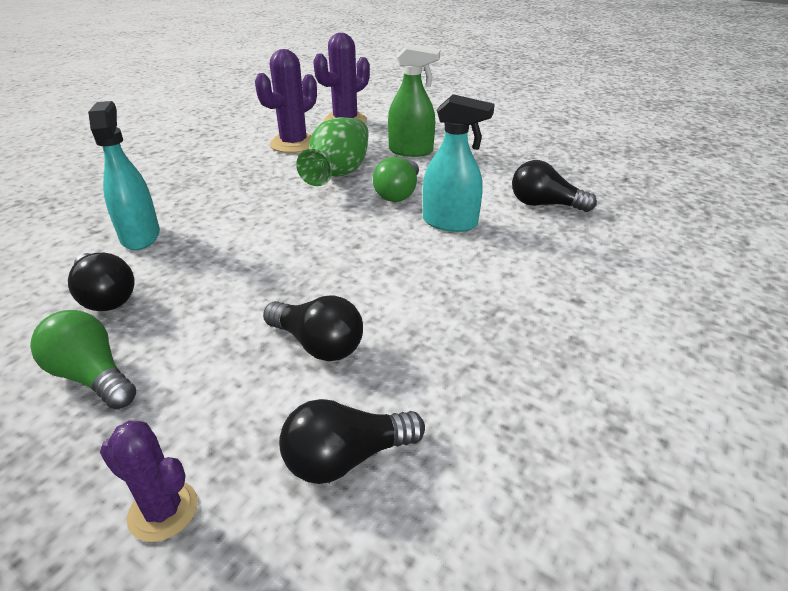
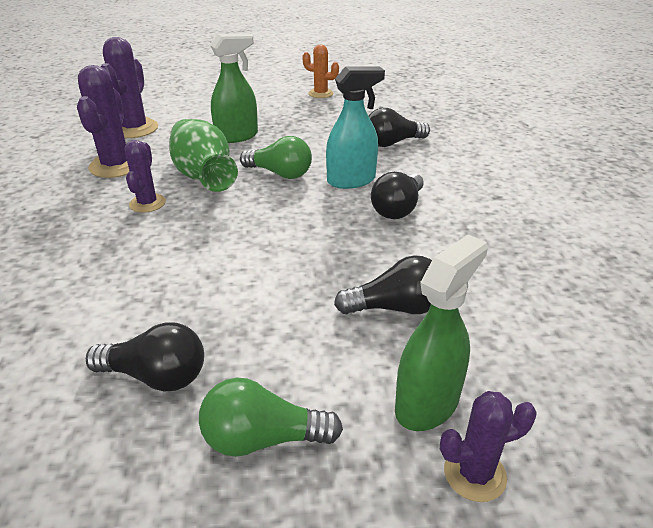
camera: 40 degrees left, 0 degrees up
turquoise spray bottle [88,101,160,250] -> none
black light bulb [279,399,425,484] -> black light bulb moved to [371,172,424,219]
green light bulb [373,157,419,202] -> green light bulb turned 45 degrees counterclockwise [240,136,312,179]
none -> purple cactus [125,140,166,213]
none -> orange cactus [302,45,339,98]
none -> green spray bottle [395,235,488,431]

